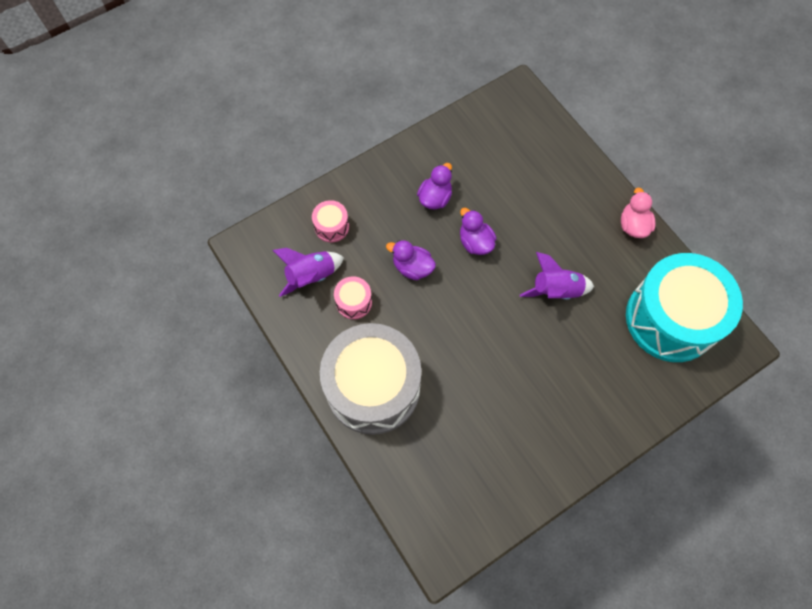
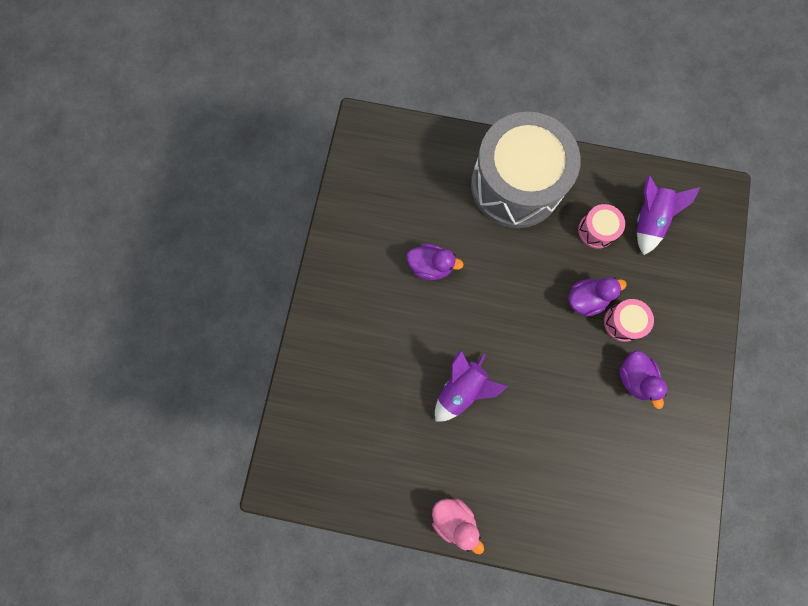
camera: 135 degrees right, 10 degrees up
pink drum [312,200,349,243] -> pink drum moved to [604,299,654,342]
purple duck [460,208,497,255] -> purple duck moved to [406,243,464,280]
turquoise drum [626,253,743,362] -> none

